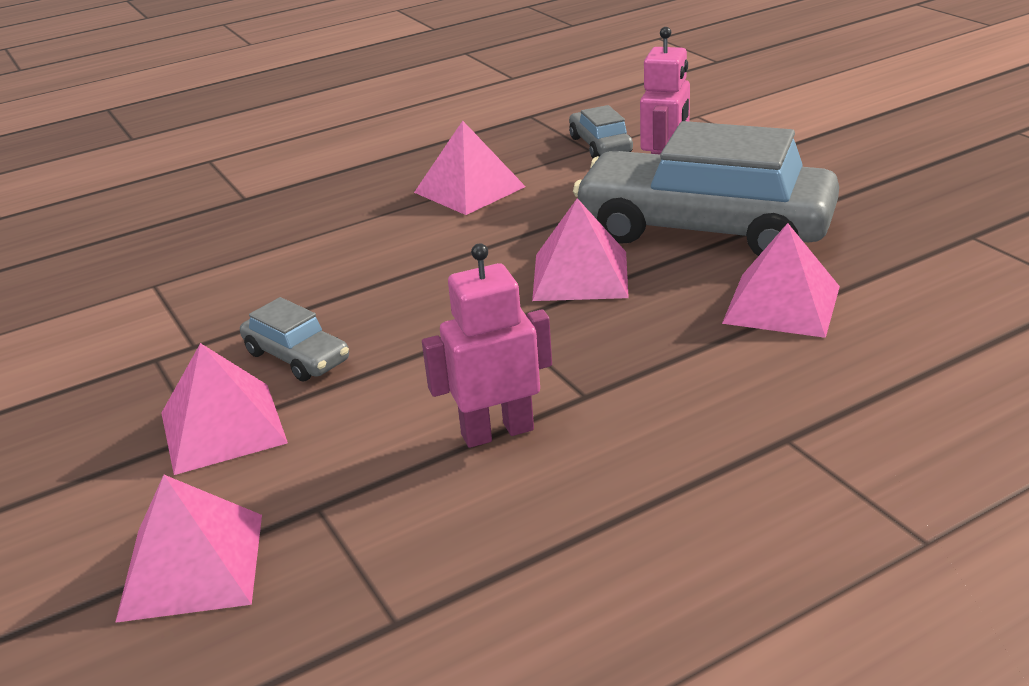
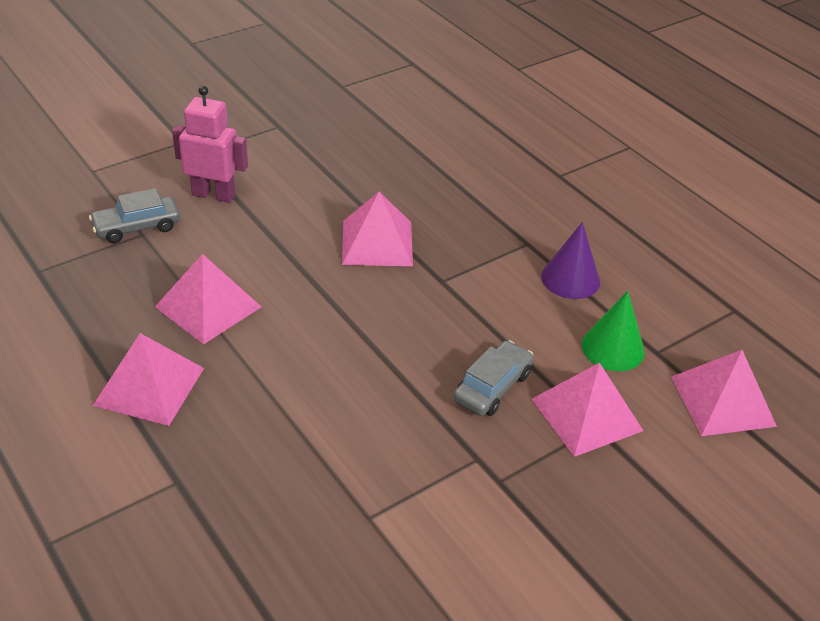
camera: 100 degrees left, 10 degrees up
pink robot [422,243,552,448] -> purple cone [541,222,600,299]
grey car [573,121,839,256] -> none
pink pyramid [722,223,840,338] -> pink pyramid moved to [93,333,204,426]
none -> green cone [582,291,645,371]

